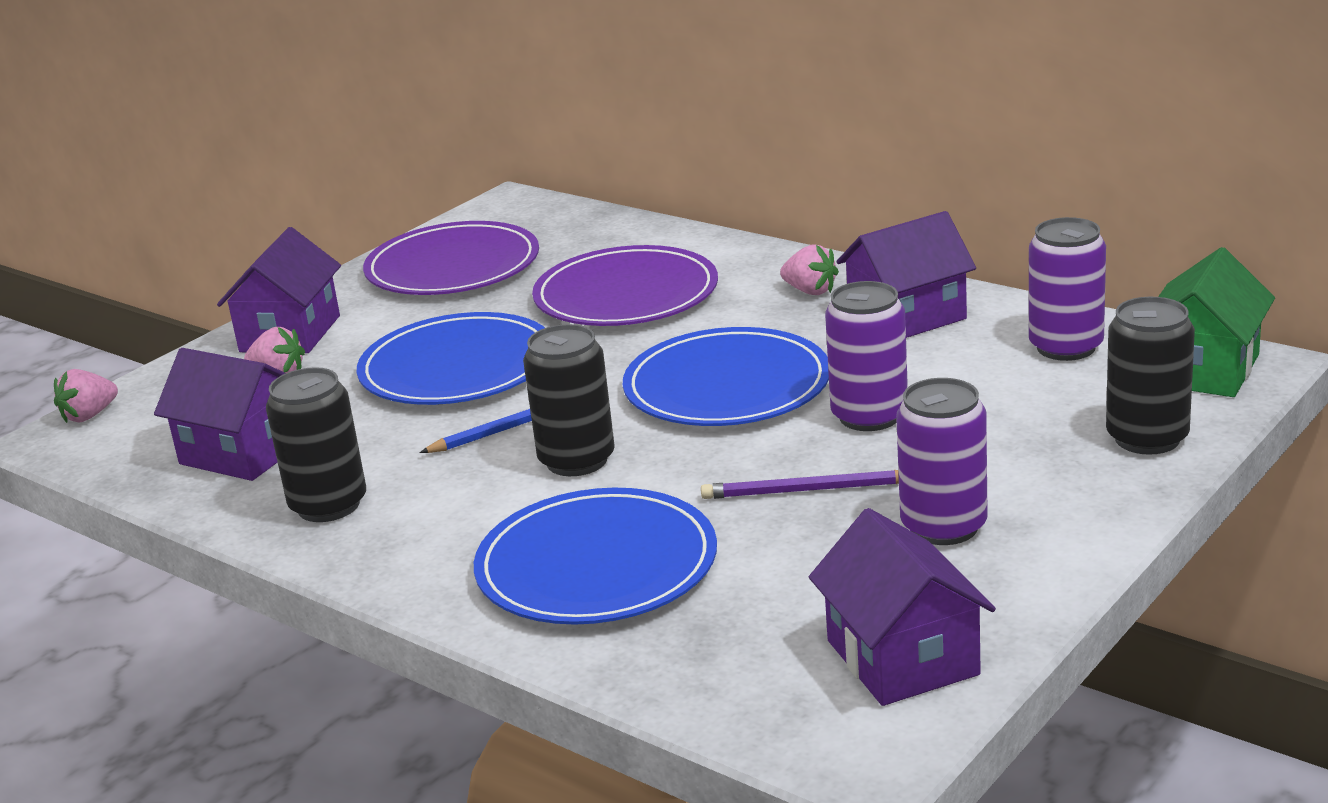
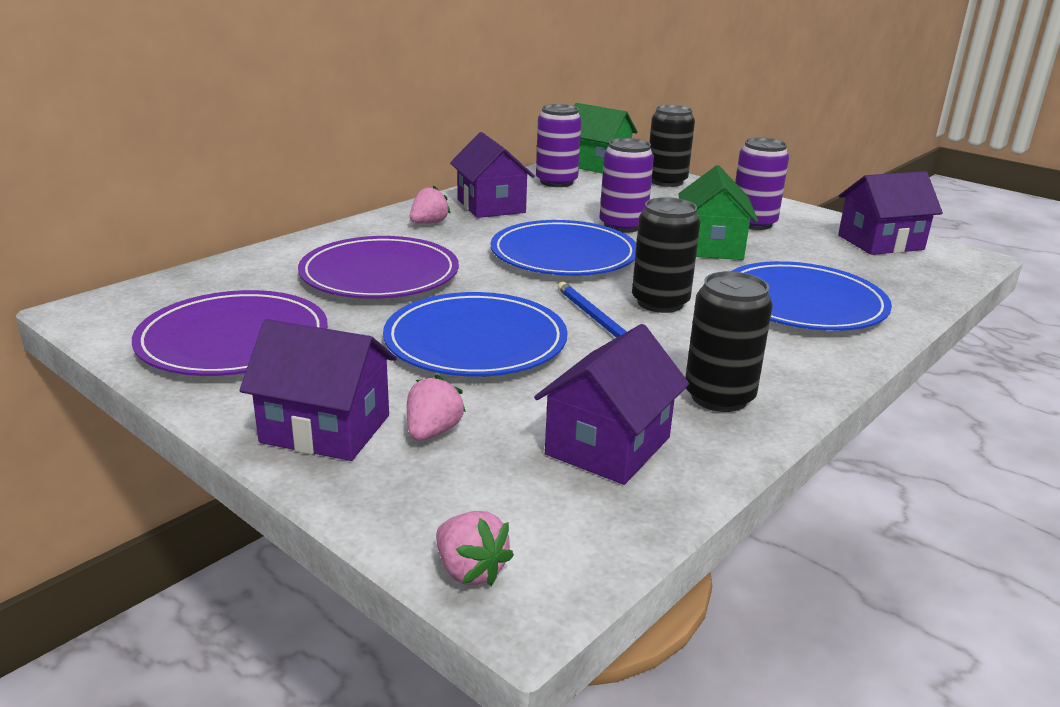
camera: 90 degrees left, 0 degrees up
purple pencil [701,470,899,499] -> green house [679,165,758,260]

